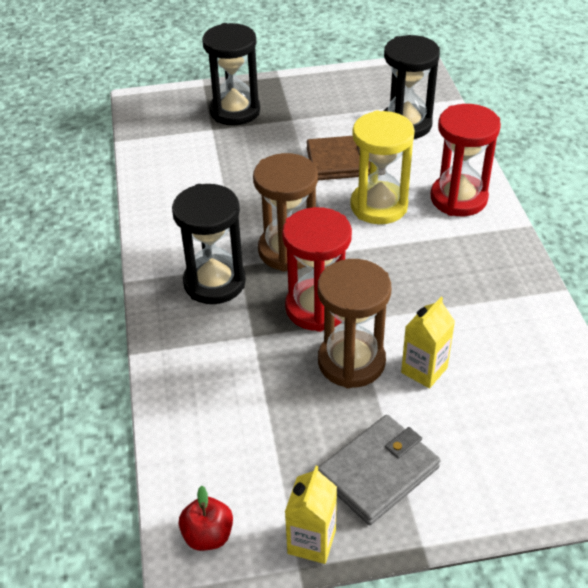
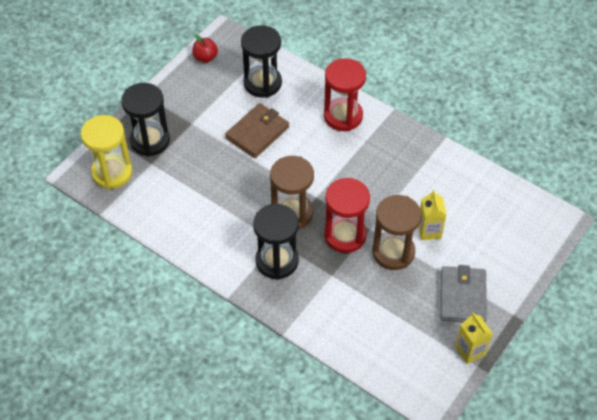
camera: 45 degrees left, 10 degrees up
red apple [179,486,233,551] -> red apple moved to [192,34,218,63]
yellow hourglass [350,111,415,224] -> yellow hourglass moved to [81,115,133,189]

